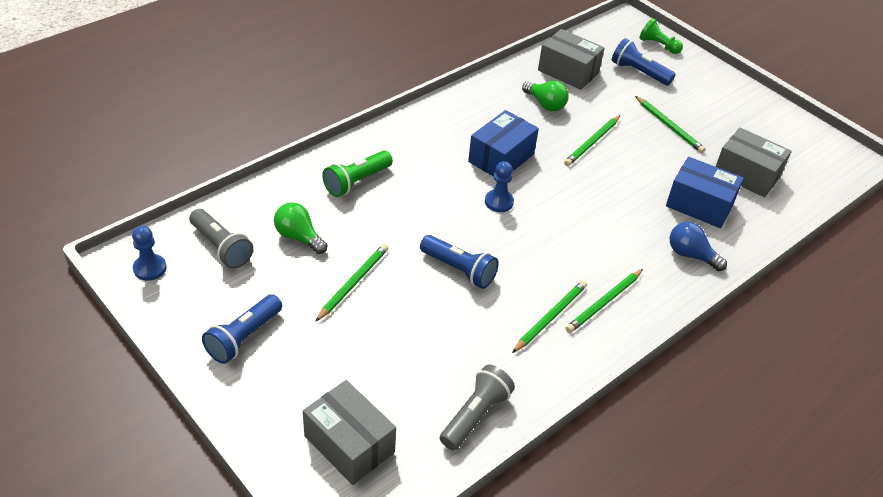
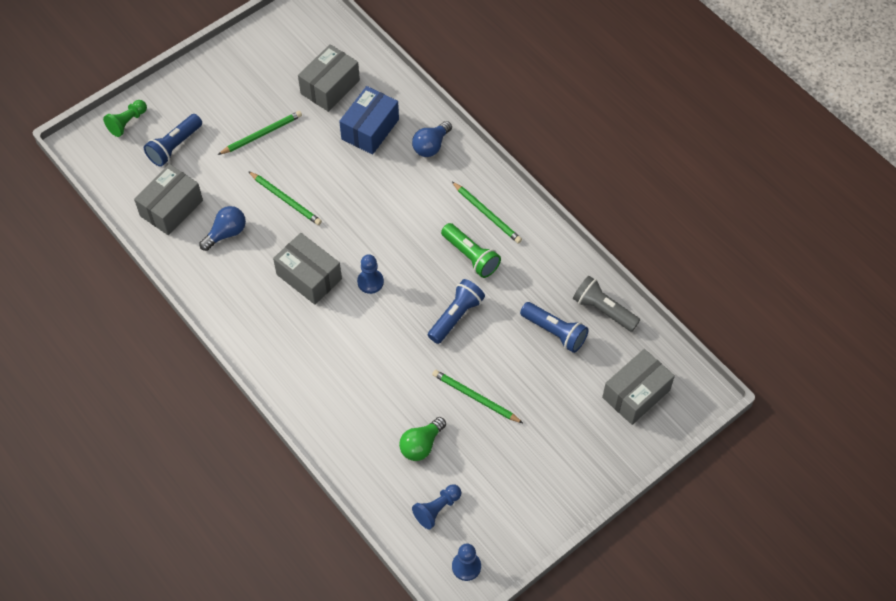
camera: 85 degrees left, 15 degrees up
grey flashlight [189,209,253,269] -> blue pawn [412,484,462,529]
blue flashlight [202,294,282,364] -> blue flashlight moved to [520,302,589,353]
green flashlight [322,151,393,197] -> green flashlight moved to [441,223,501,278]
blue box [468,110,539,177] -> grey box [273,233,342,305]
green pencil [512,280,587,353] -> none
green light bulb [522,81,569,111] -> blue light bulb [199,206,246,251]

